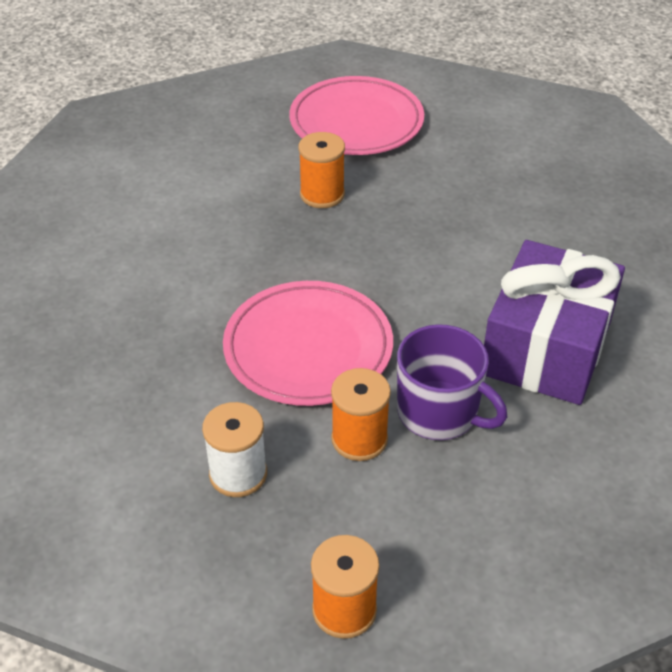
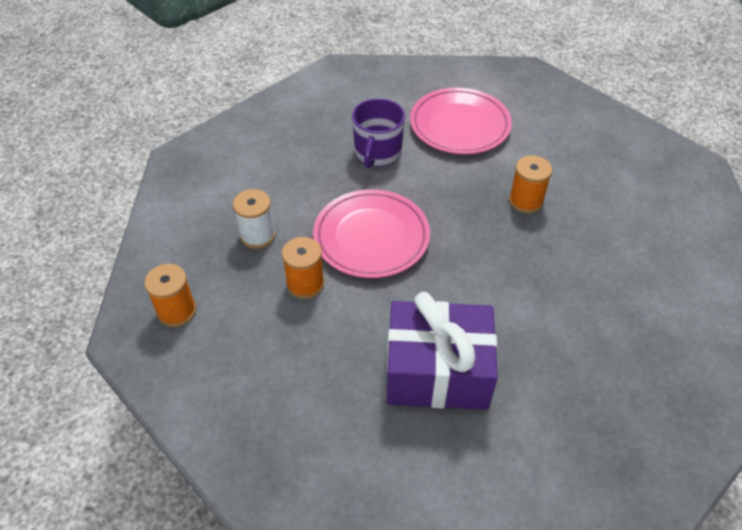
camera: 70 degrees right, 5 degrees up
pink plate [289,76,424,155] -> pink plate moved to [410,87,512,154]
purple mug [397,324,507,440] -> purple mug moved to [352,98,405,168]

